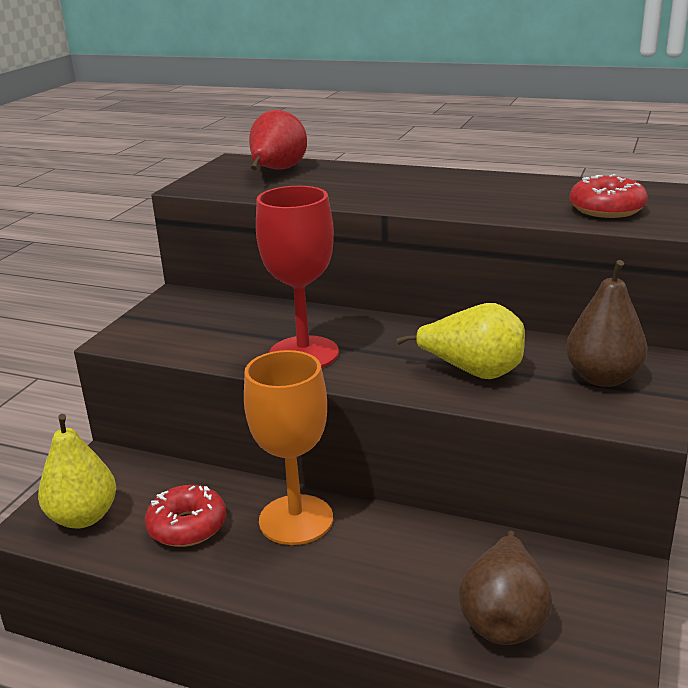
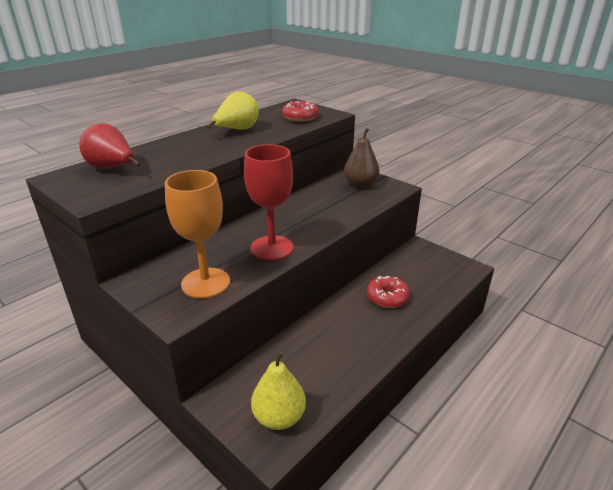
camera: 70 degrees left, 5 degrees up
red donut [145,485,226,547] -> red donut moved to [367,276,410,308]
orange goblet [244,350,333,545] -> orange goblet moved to [165,170,230,299]
yellow pear [397,303,525,379] -> yellow pear moved to [206,91,259,130]
brown pear [458,531,552,645] -> none

